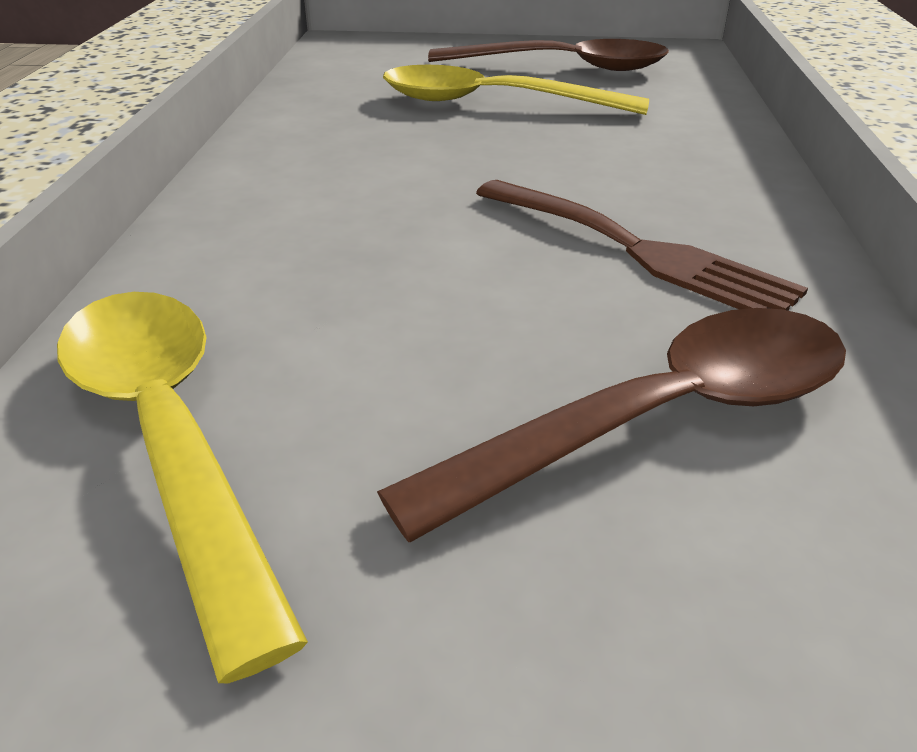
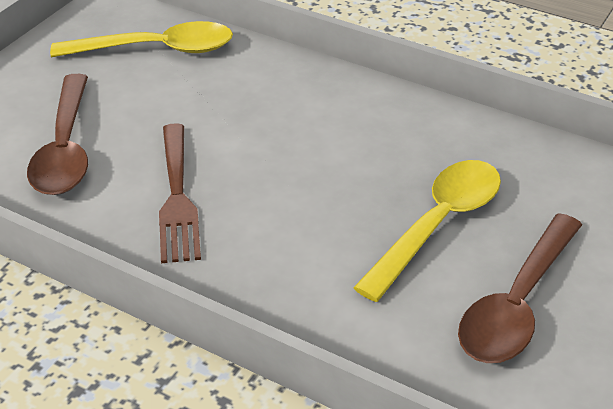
camera: 115 degrees right, 5 degrees up
brown fork [476,180,808,311] -> brown fork turned 75 degrees counterclockwise [159,123,201,263]

